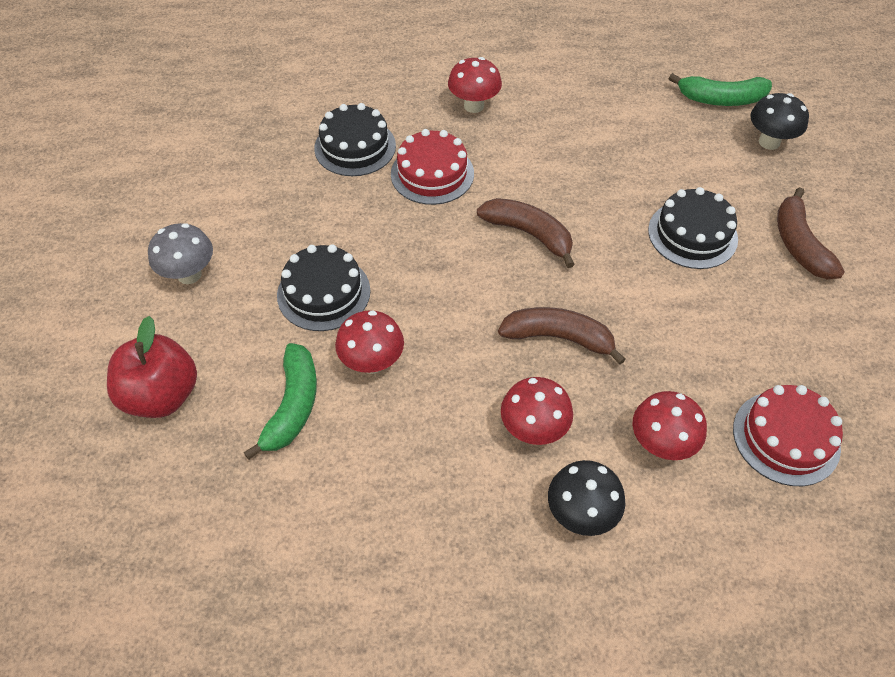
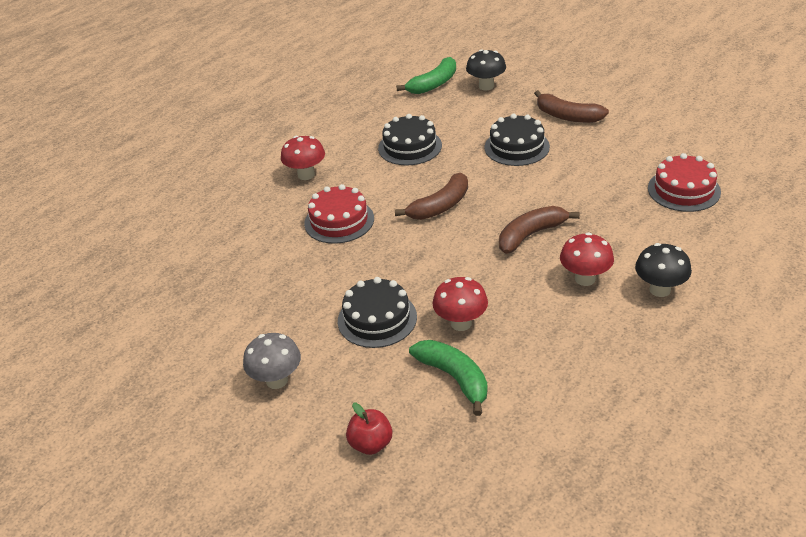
camera: 45 degrees left, 15 degrees down
red apple [107,316,197,418] -> red apple [346,403,392,455], size x0.61
black cake [314,103,396,176] -> black cake moved to [378,114,442,165]
brown banana [477,198,575,268] -> brown banana turned 150 degrees clockwise [395,173,468,220]
red mushroom [633,391,707,460] -> none

